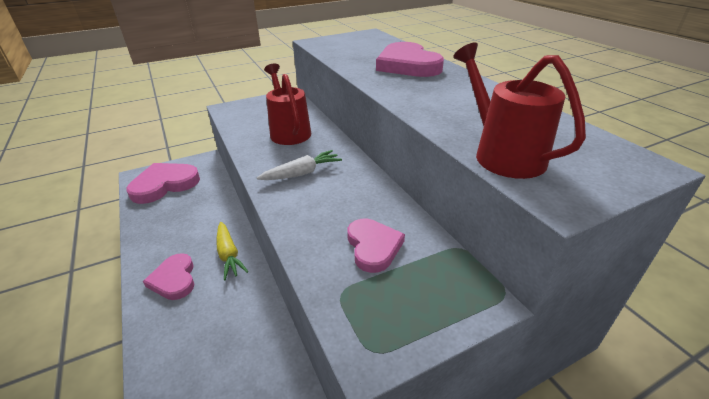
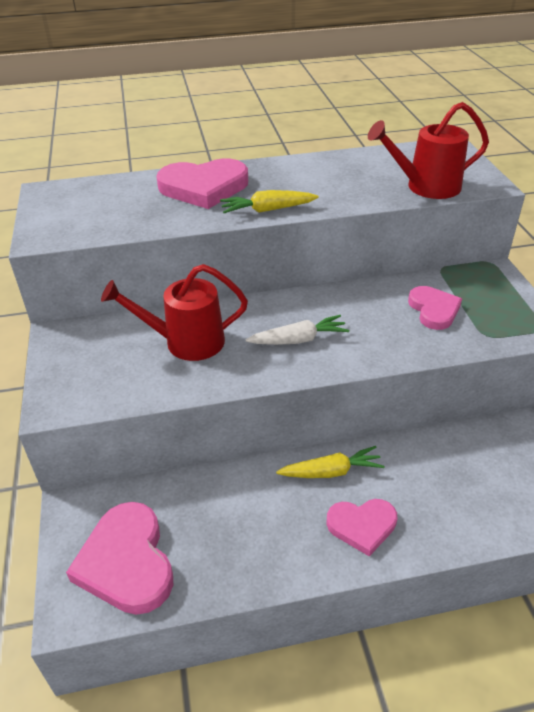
camera: 75 degrees left, 5 degrees up
white carrot [257,150,342,180] -> white carrot turned 90 degrees clockwise [246,315,349,345]
pink heart [347,218,405,273] -> pink heart turned 75 degrees clockwise [408,286,462,330]
none -> yellow carrot [220,190,319,213]

